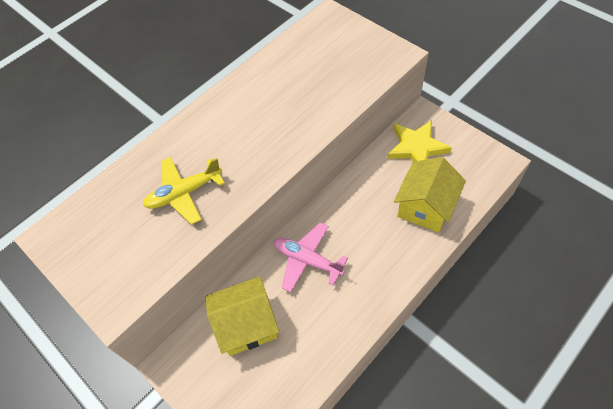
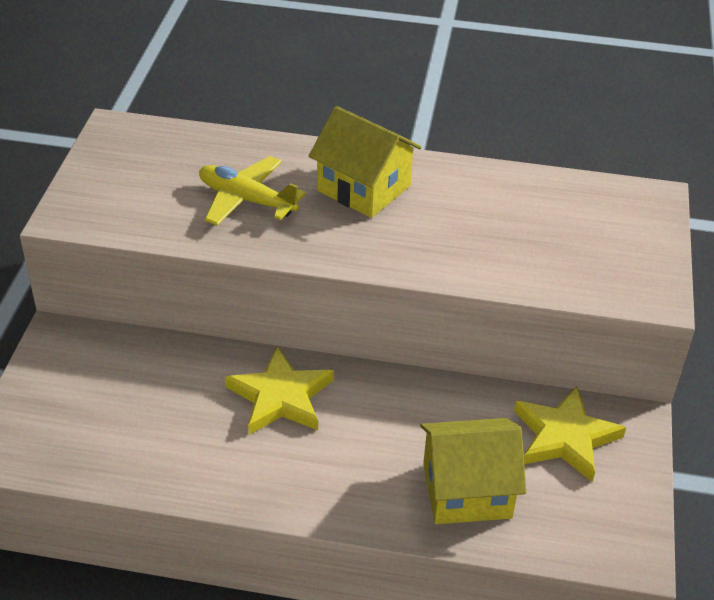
camera: 50 degrees right, 15 degrees down
yellow house [206,276,279,356] -> yellow house moved to [309,106,422,218]
pink plane [274,223,348,292] -> yellow star [225,346,334,435]

